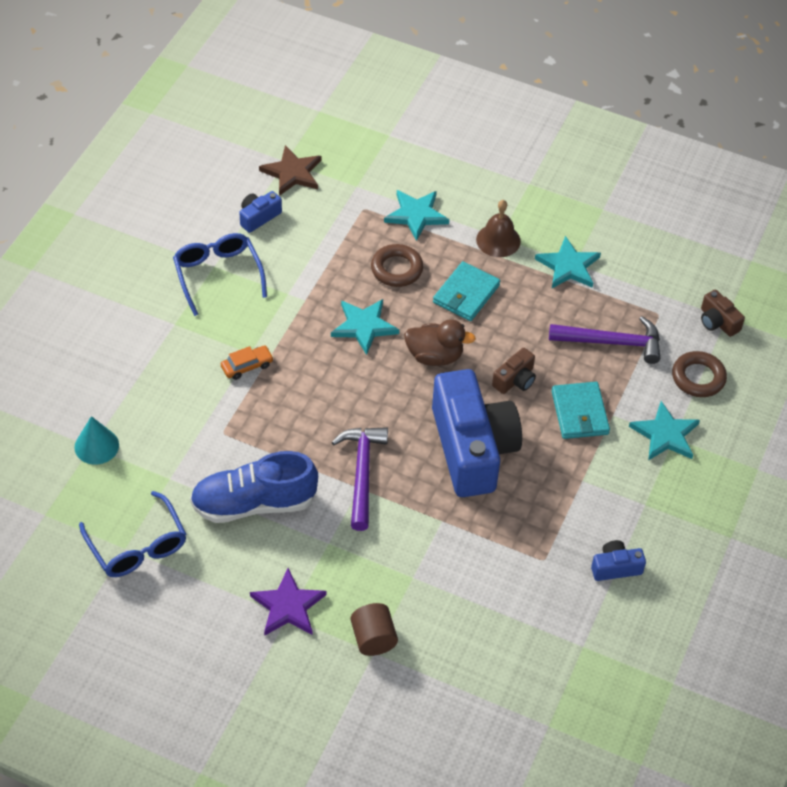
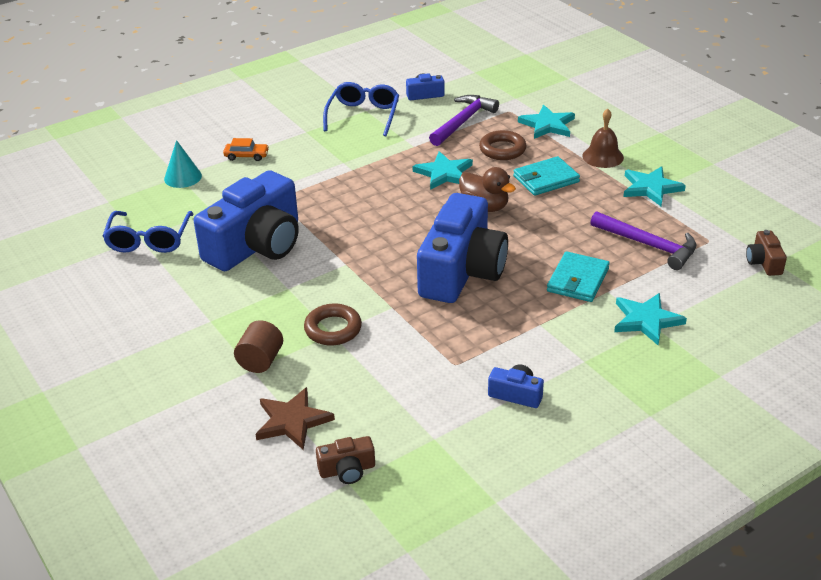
camera: 35 degrees right, 15 degrees down
blue shoe [190,451,318,523] -> blue camera [194,170,299,271]
orange car [221,345,274,380] -> orange car moved to [223,138,269,161]
purple star [250,568,327,636] -> none
brown star [259,145,321,196] -> brown star moved to [255,387,335,450]
purple hammer [332,427,388,531] -> purple hammer moved to [429,95,499,146]
brown camera [492,348,536,394] -> brown camera moved to [316,436,375,484]
brown ring [672,351,727,397] -> brown ring moved to [304,304,362,345]

